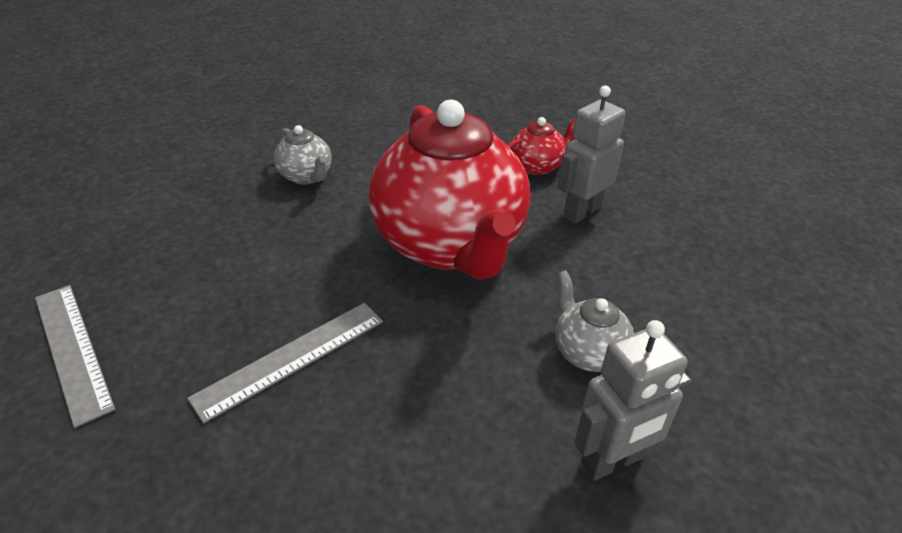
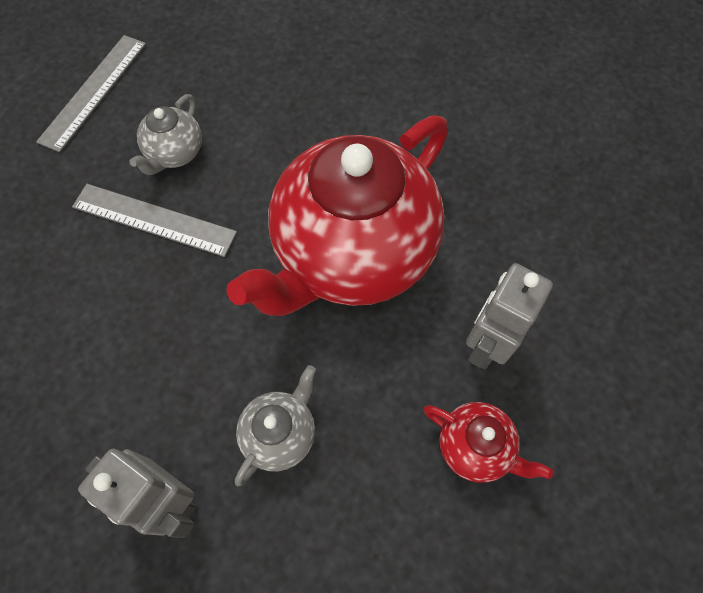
camera: 60 degrees right, 25 degrees up
grey teapot [274,125,332,185] -> grey teapot moved to [129,94,202,175]
red teapot [507,117,575,175] -> red teapot moved to [423,402,554,483]
grey robot [558,85,626,224] -> grey robot turned 75 degrees counterclockwise [466,263,553,369]

